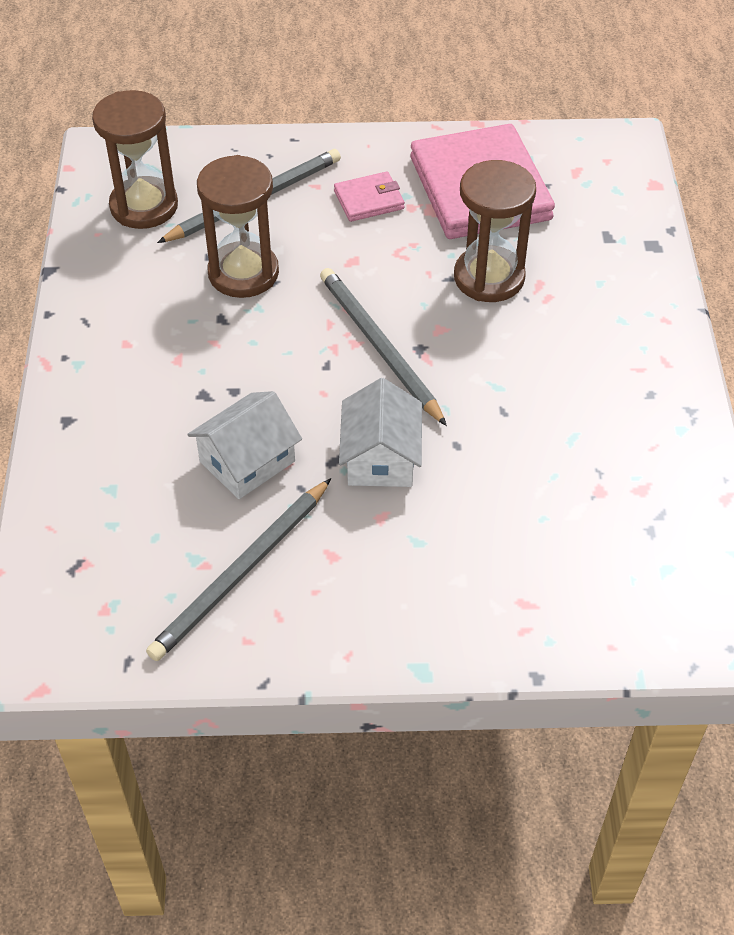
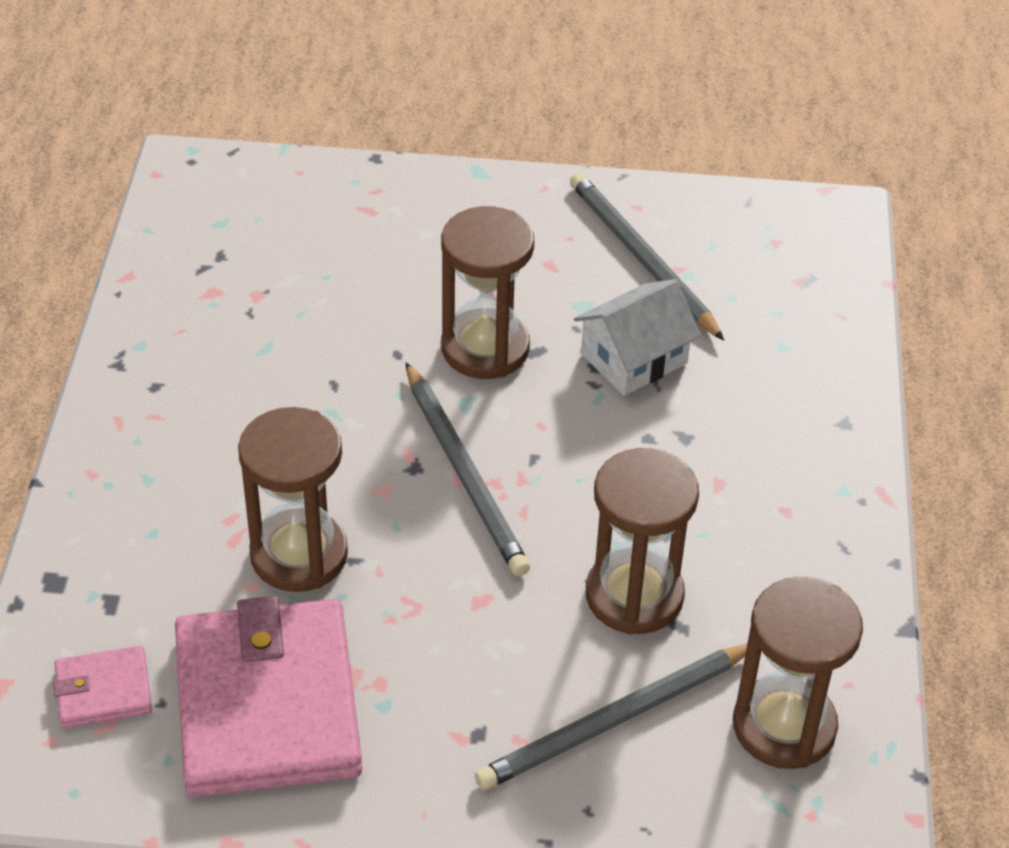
camera: 175 degrees left, 5 degrees down
grey pencil [146,478,331,661] -> grey pencil turned 75 degrees counterclockwise [570,173,724,341]
pink wallet [334,171,405,222] -> pink wallet moved to [53,646,152,728]
white house [339,378,422,487] -> brown hourglass [441,206,534,379]

